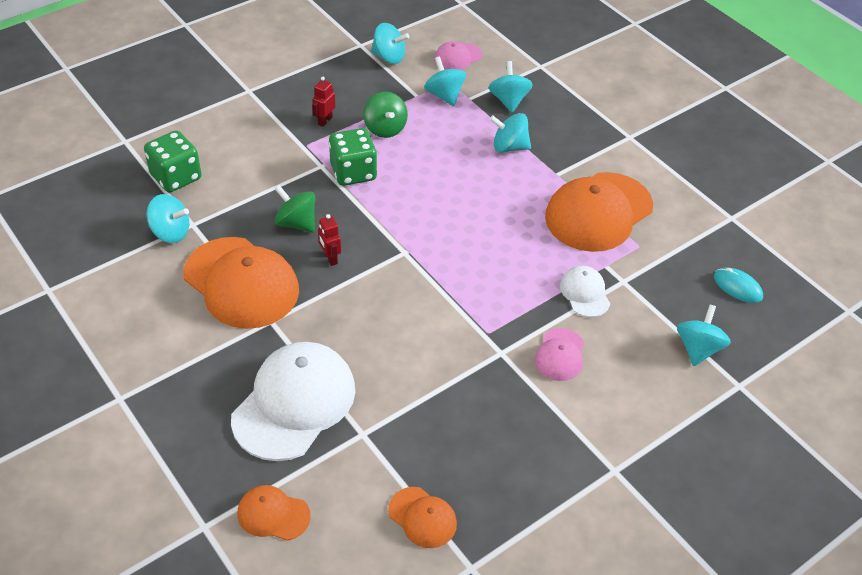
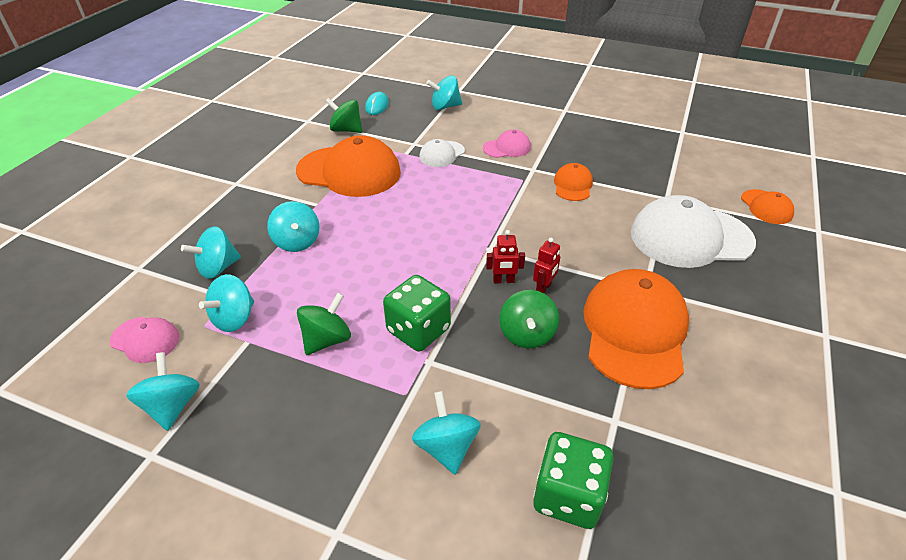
camera: 120 degrees left, 5 degrees down
turquoise spinning top [147,194,189,243] -> turquoise spinning top moved to [412,391,481,474]
red robot [312,77,336,127] -> red robot moved to [486,230,525,283]
orange cap [388,487,457,548] -> orange cap moved to [554,163,593,201]
none -> green spinning top [325,98,363,133]

